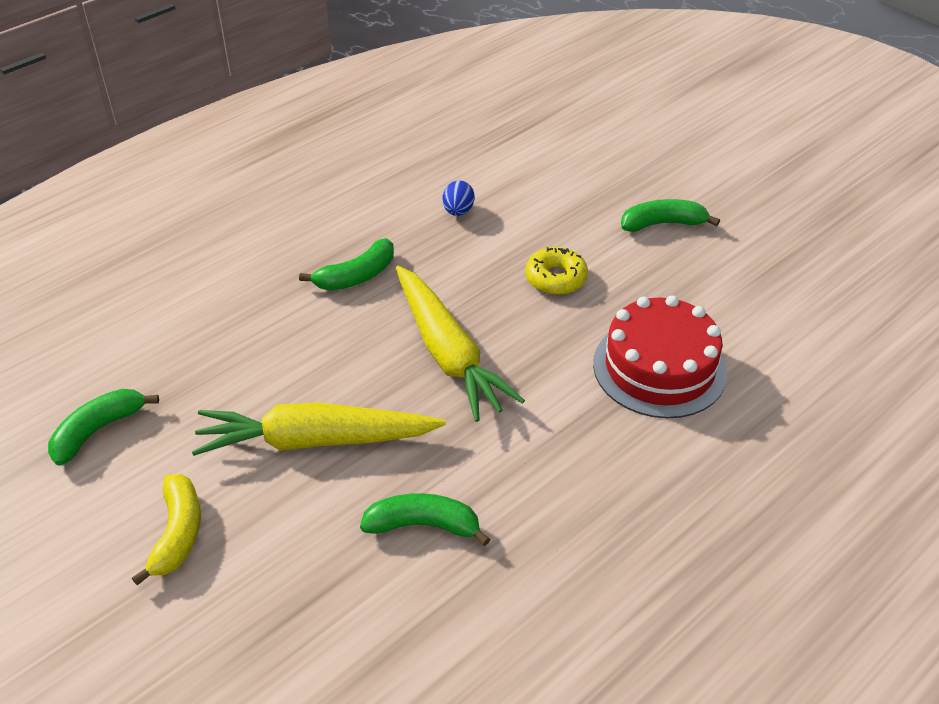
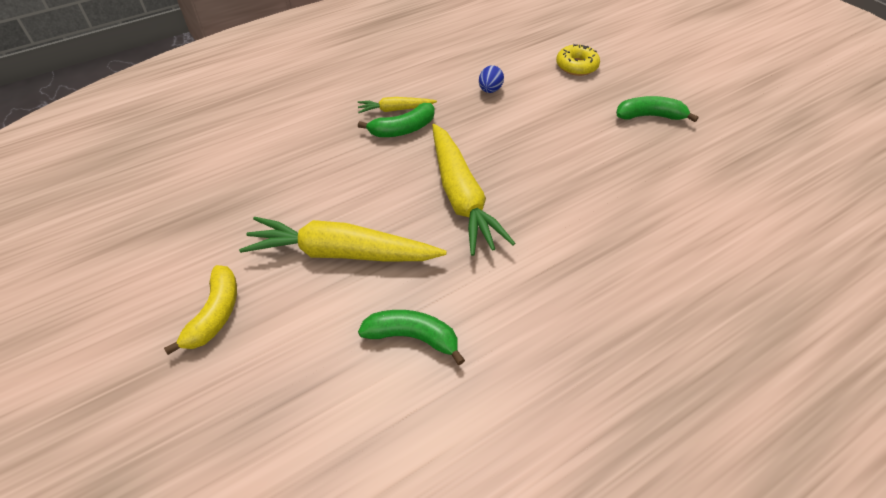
camera: 10 degrees right, 5 degrees up
green banana [48,389,159,466] -> none
yellow donut [525,247,588,295] -> yellow donut moved to [556,44,600,76]
red cake [593,295,728,418] -> none
none -> yellow carrot [357,97,437,113]

